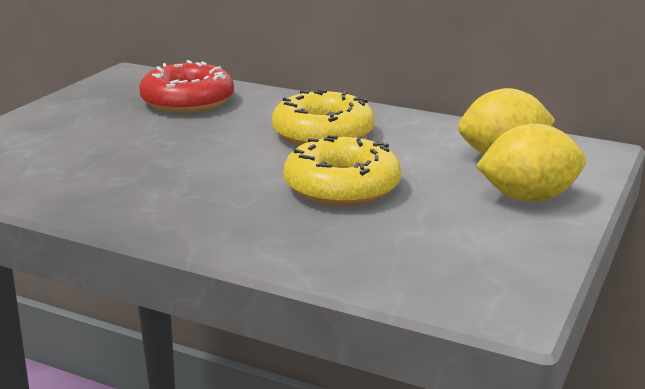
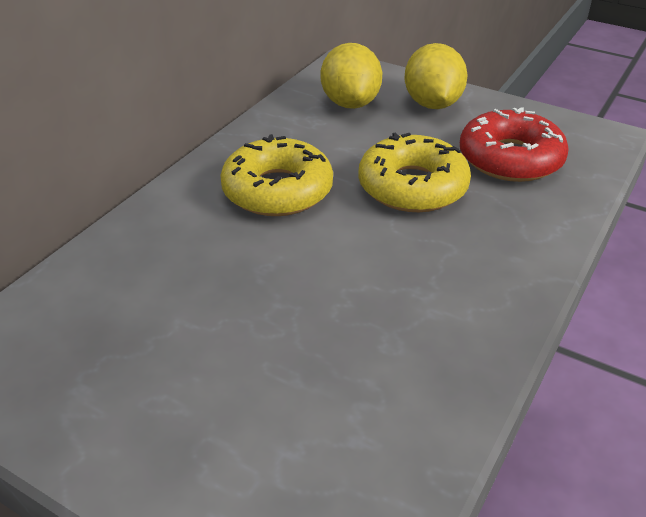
camera: 85 degrees left, 15 degrees up
red donut [139,60,234,113] -> red donut moved to [460,107,569,182]

